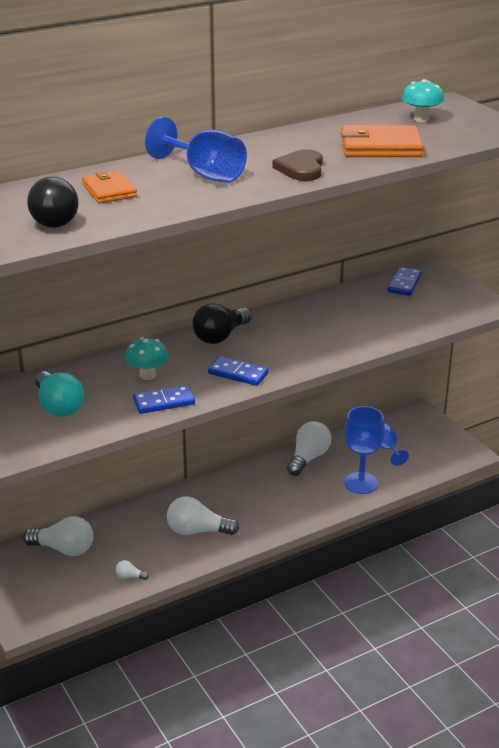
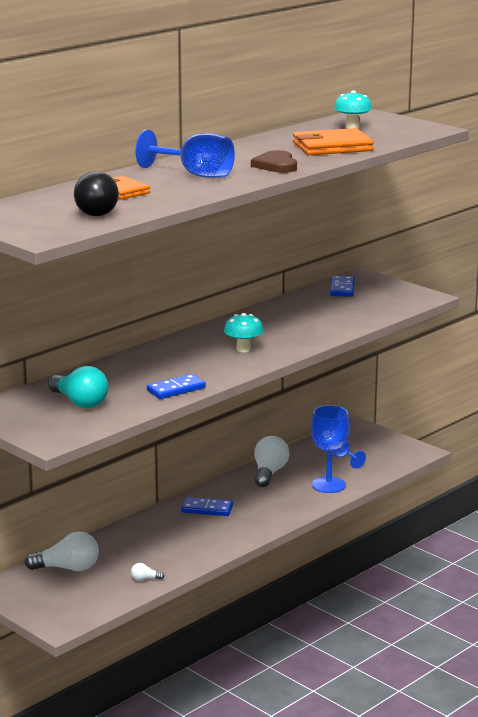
camera: 15 degrees left, 10 degrees down
turquoise mushroom [125,337,168,380] -> turquoise mushroom moved to [224,313,264,352]
white light bulb [167,496,239,535] -> none
black light bulb [192,304,252,344] -> none
blue domino [208,356,269,386] -> blue domino moved to [182,497,233,516]

